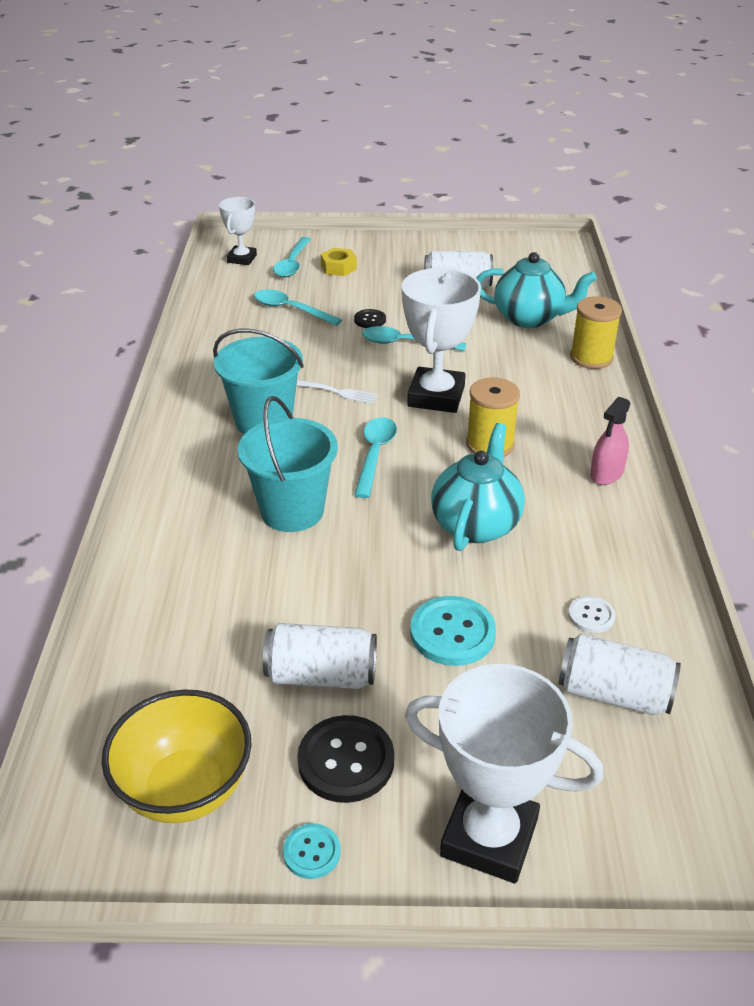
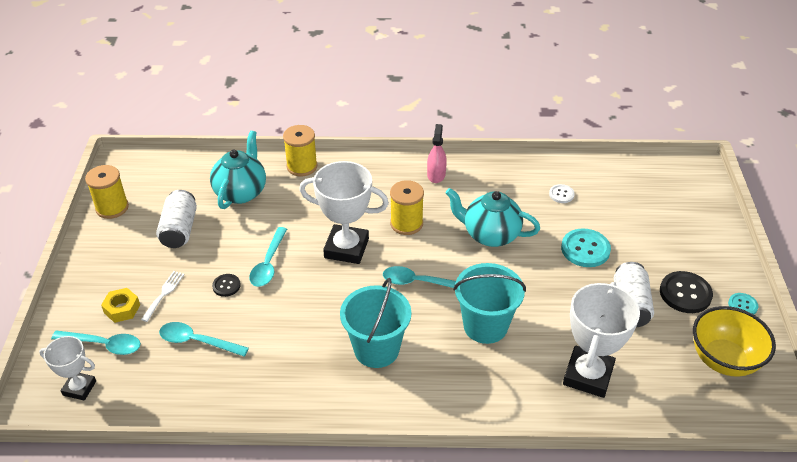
camera: 90 degrees left, 5 degrees up
turquoise spoon [254,289,342,326] -> turquoise spoon turned 75 degrees clockwise [159,322,249,357]
white fork [296,380,378,404] -> white fork moved to [141,271,185,322]
white trophy [405,664,603,883] -> white trophy moved to [563,282,640,398]
white can [559,634,681,715] -> none
pink spray bottle [590,397,631,485] -> pink spray bottle turned 120 degrees counterclockwise [427,124,447,183]
none -> yellow spool [85,165,129,219]

